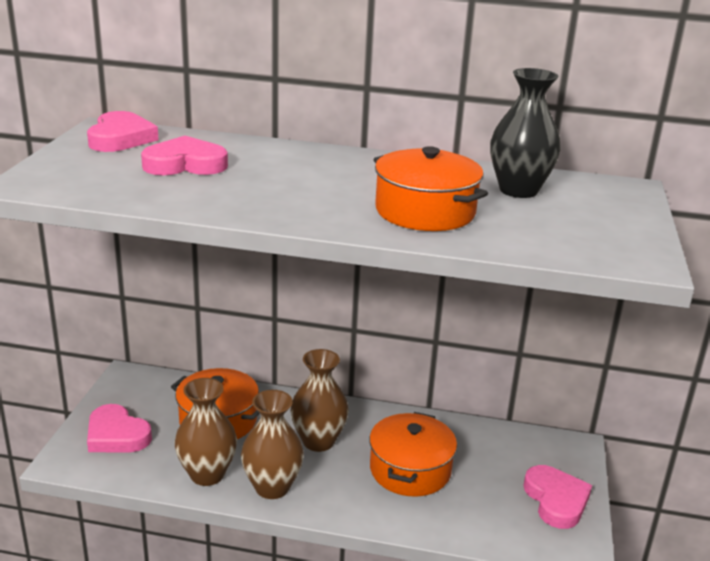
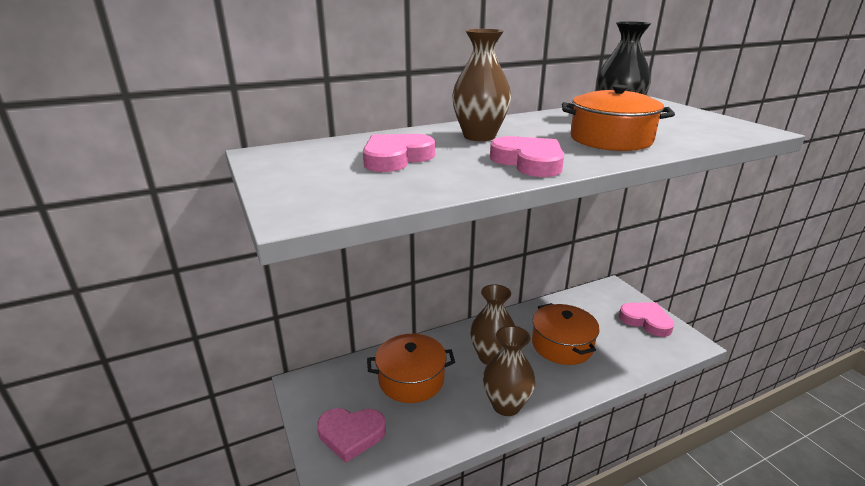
camera: 35 degrees left, 0 degrees up
pink heart [87,111,159,152] -> pink heart moved to [490,136,564,177]
brown vase [174,378,237,486] -> brown vase moved to [452,29,511,141]

